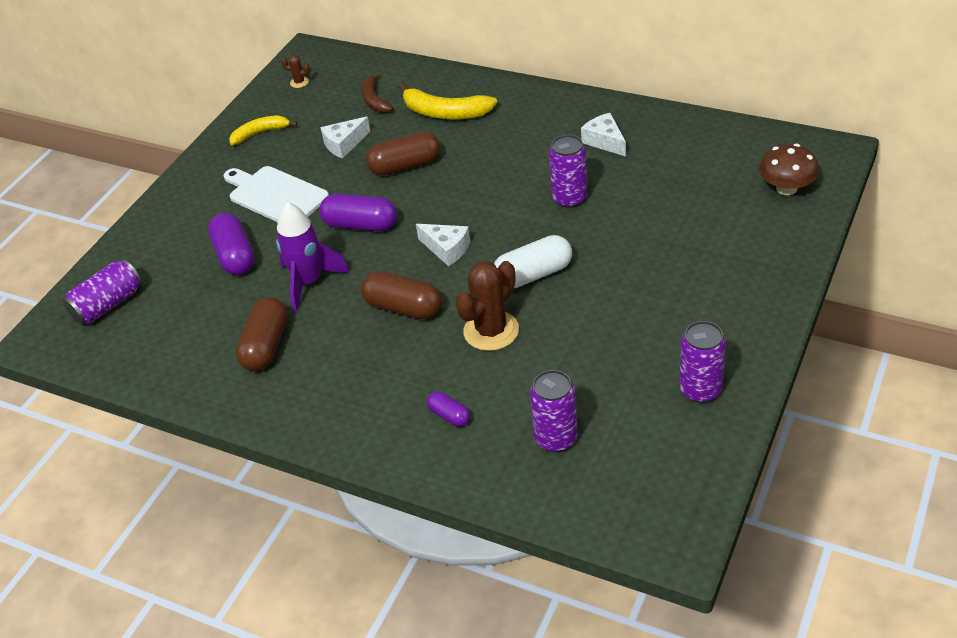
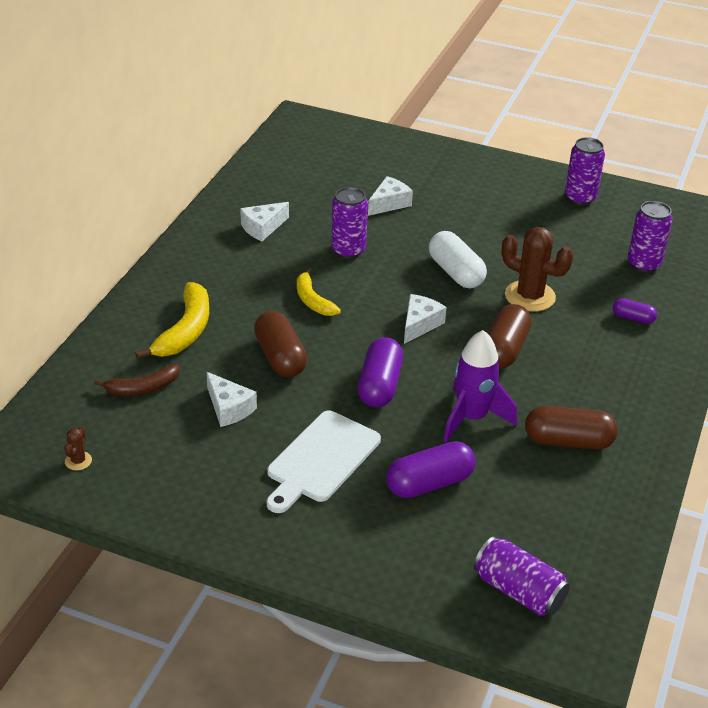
camera: 100 degrees left, 5 degrees down
yellow banana [229,115,297,145] -> yellow banana moved to [297,267,341,316]
purple capsule [427,392,470,427] -> purple capsule turned 75 degrees clockwise [613,298,657,324]
brown mushroom [759,144,819,195] -> none
none -> white cheese [368,176,413,216]

